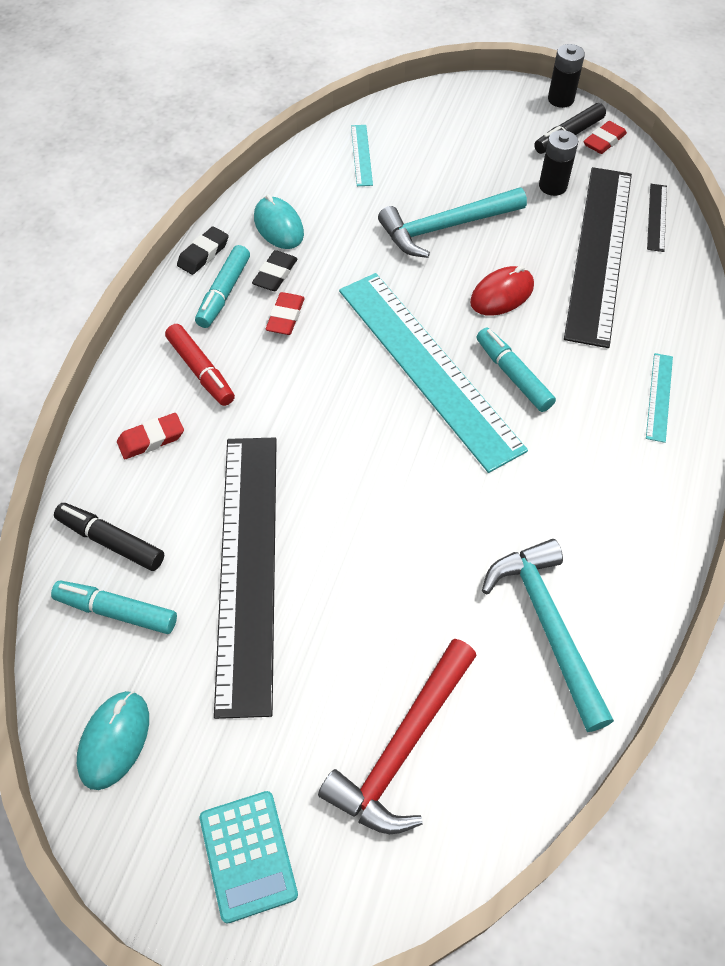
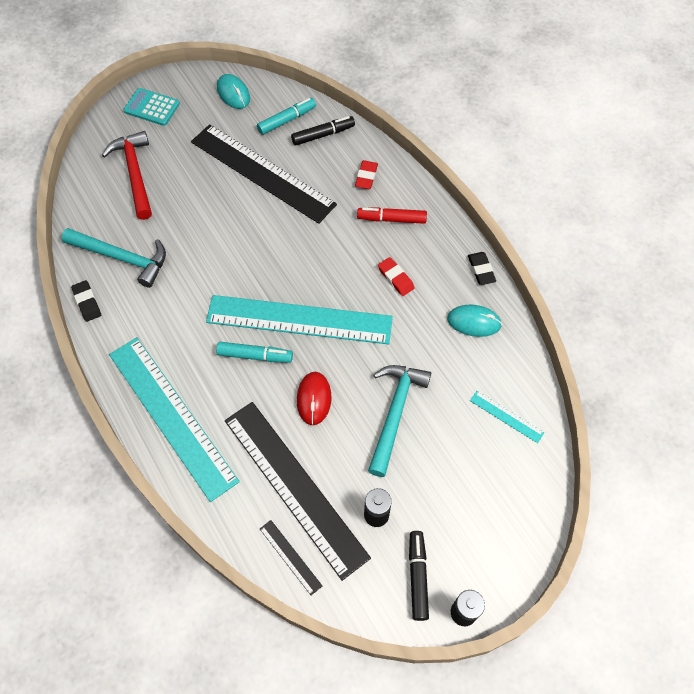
camera: 130 degrees right, 5 degrees up
turquoise marker [195,245,250,328] -> none
black eraser [252,250,297,291] -> black eraser moved to [71,280,101,322]
red eraser [583,121,627,154] -> none
turquoise ruler [646,353,673,443] -> turquoise ruler [109,337,240,502], size x2.49

